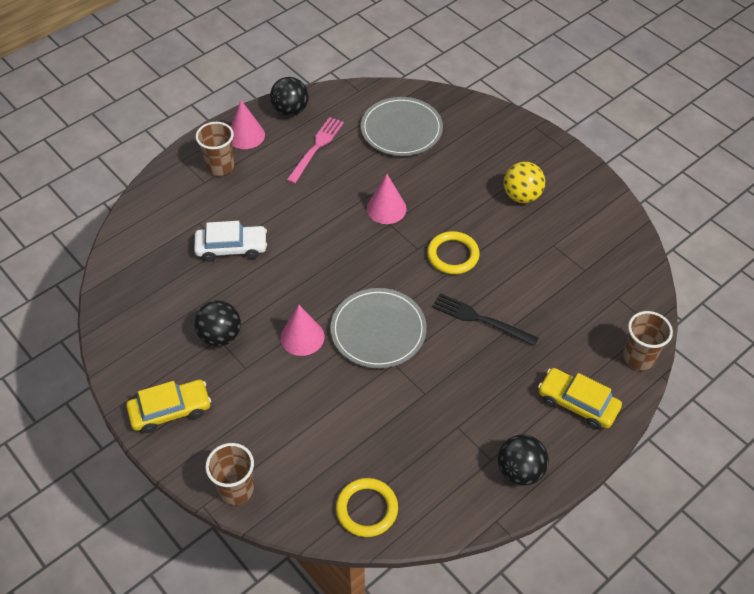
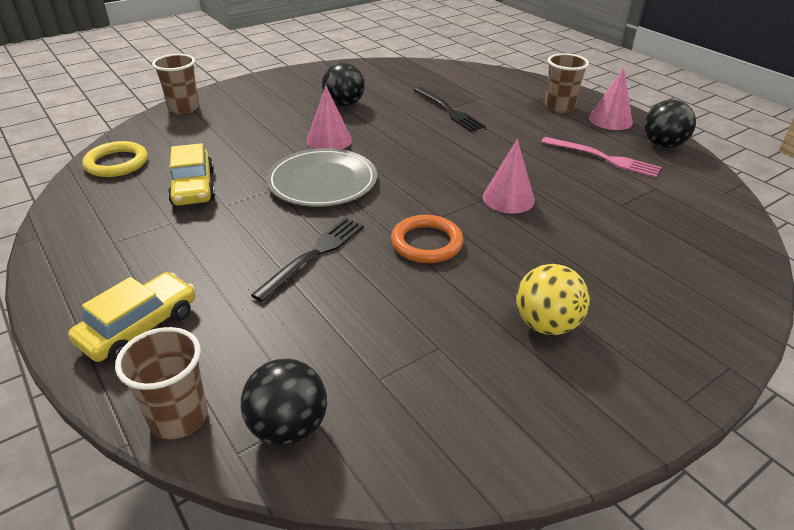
camera: 95 degrees right, 15 degrees down
yellow car [126,380,211,433] -> yellow car moved to [168,143,215,206]
white car [194,221,267,262] -> black fork [414,87,486,132]
grey plate [361,97,443,156] -> none
yellow ring [427,231,480,274] -> orange ring [391,215,464,263]
black ball [498,434,549,486] -> black ball moved to [241,359,327,446]

